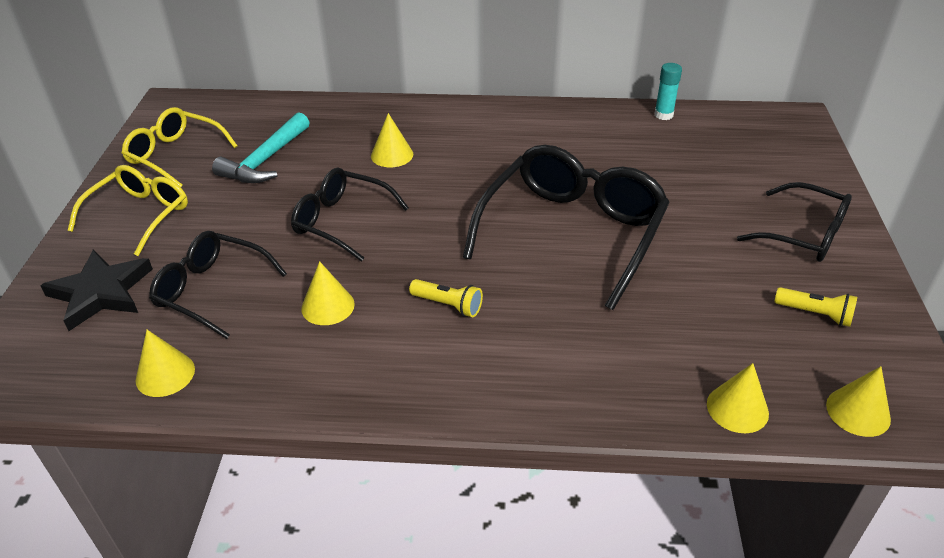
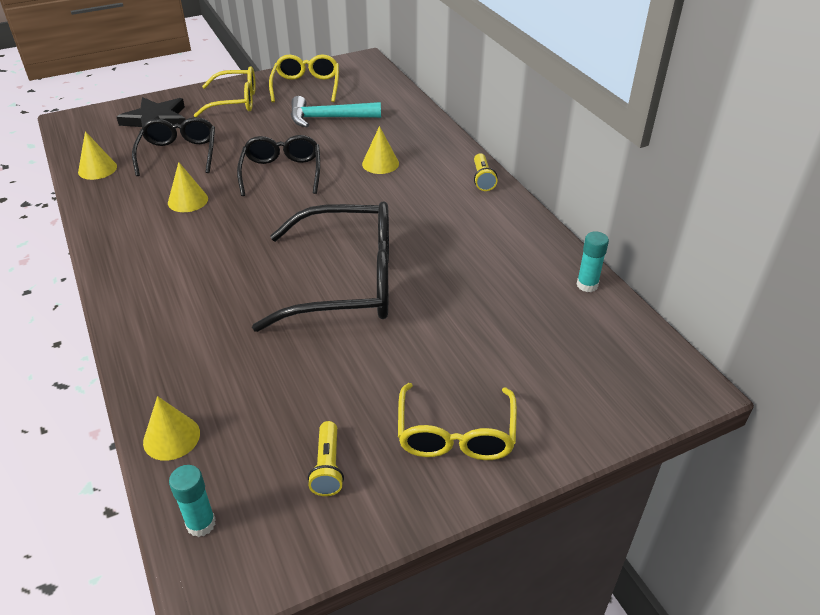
camera: 60 degrees right, 0 degrees up
yellow flashlight [409,279,483,317] -> yellow flashlight moved to [474,153,498,191]
black glasses [737,182,852,262] -> yellow glasses [398,383,517,460]
yellow cone [826,366,891,437] -> turquoise glue stick [169,465,216,537]

